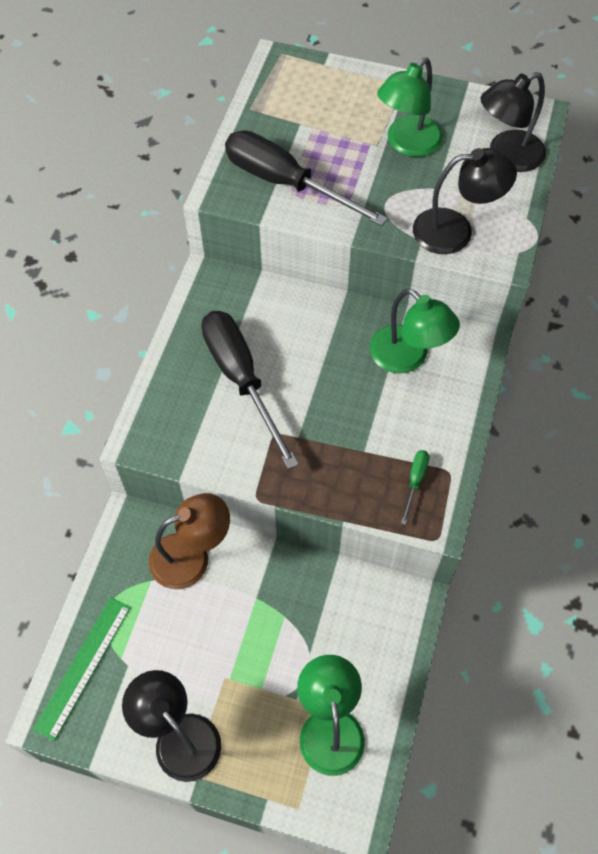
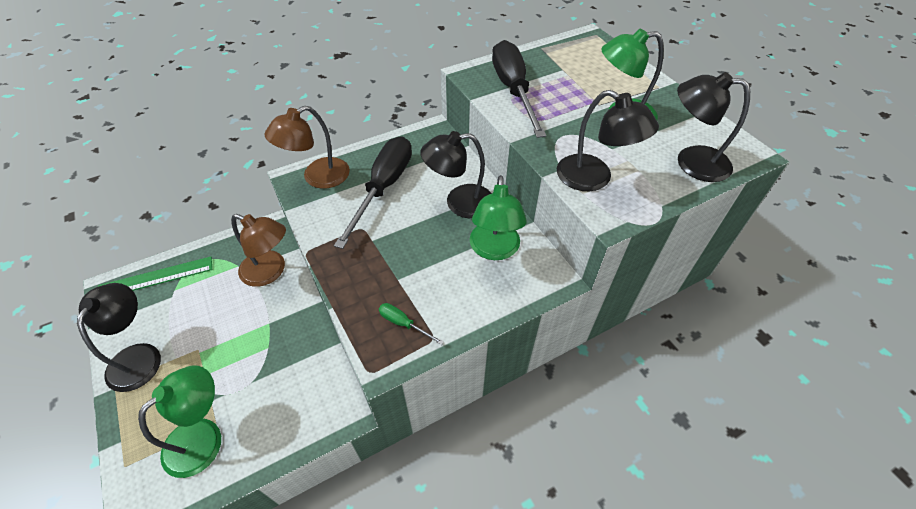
camera: 45 degrees right, 10 degrees down
green screwdriver [401,450,429,525] -> green screwdriver turned 120 degrees counterclockwise [379,303,444,345]
none -> brown lamp [264,106,350,189]
none -> black lamp [420,131,492,218]

